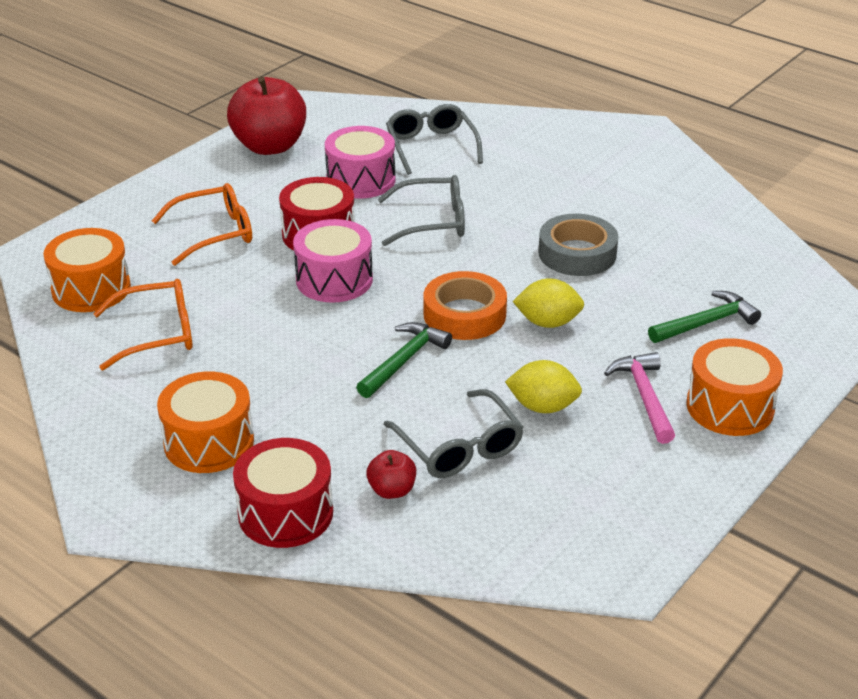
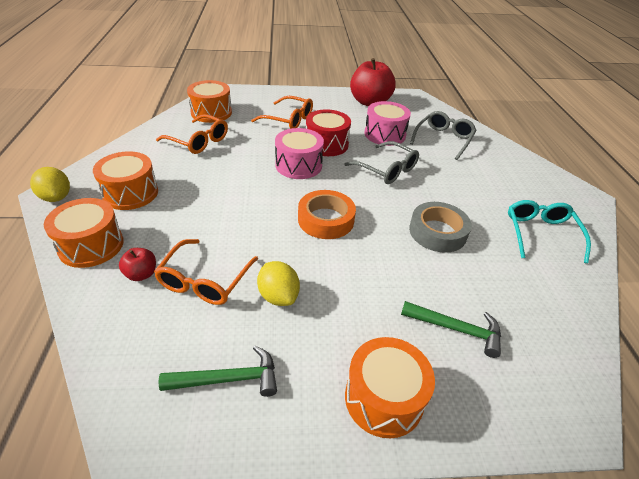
camera: 45 degrees right, 5 degrees up
red drum [233,438,333,548] -> orange drum [44,198,124,268]
green hammer [356,322,452,398] -> green hammer moved to [159,345,277,397]
grey glasses [383,389,524,478] -> orange glasses [154,239,258,305]
yellow lemon [513,278,584,328] -> yellow lemon moved to [30,167,70,202]
pink hammer [604,352,675,444] -> none
none -> turquoise glasses [508,200,591,263]

